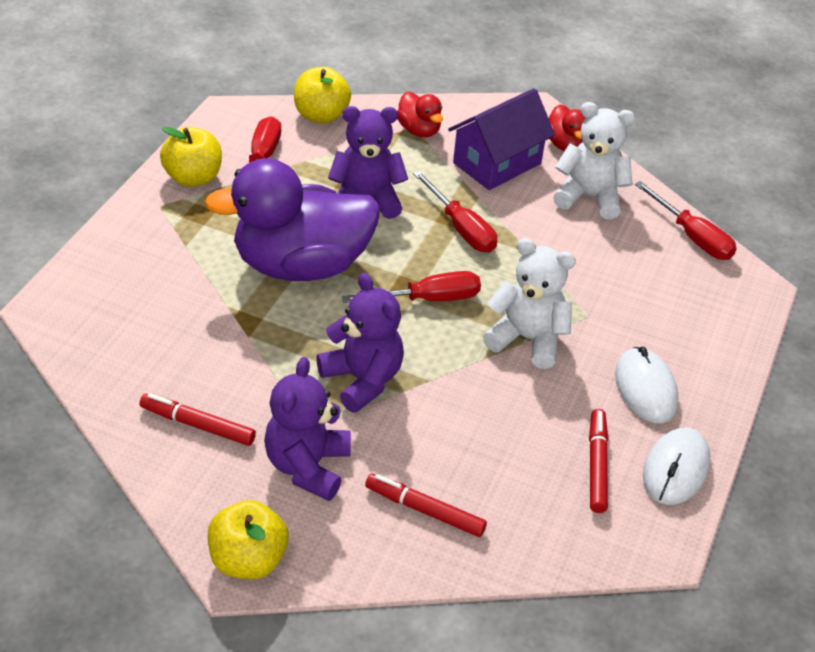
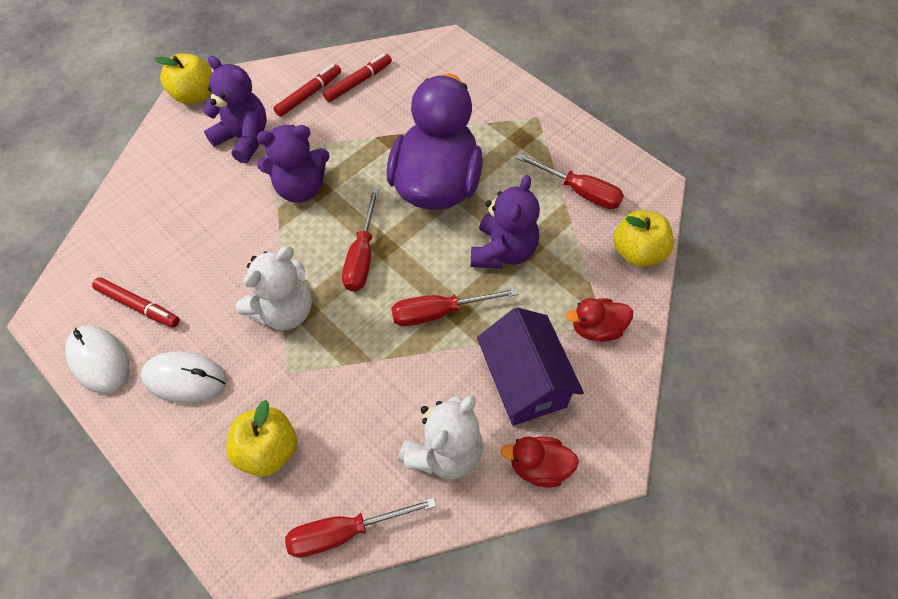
camera: 115 degrees right, 15 degrees up
yellow apple [160,127,222,187] -> yellow apple moved to [226,400,297,477]
red marker [365,474,487,537] -> red marker moved to [323,54,392,102]

